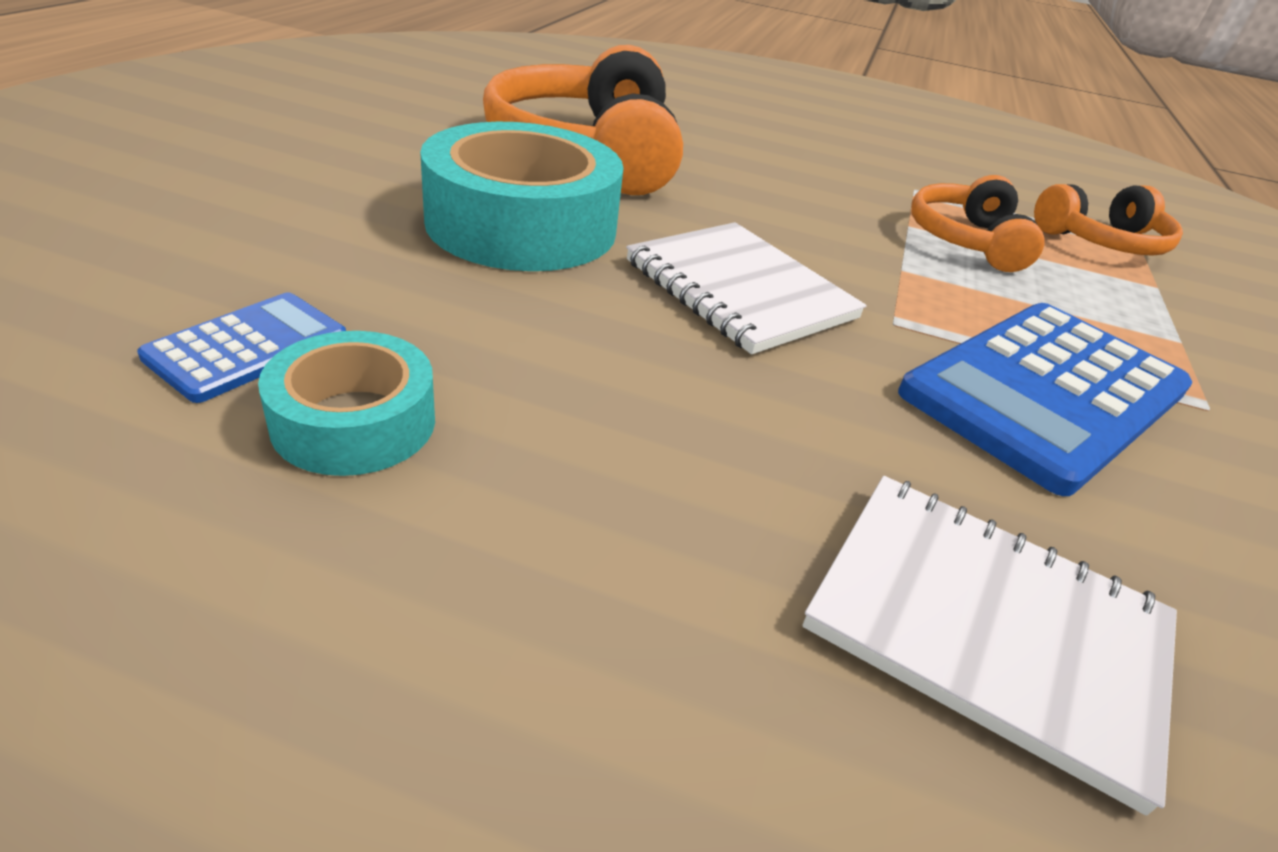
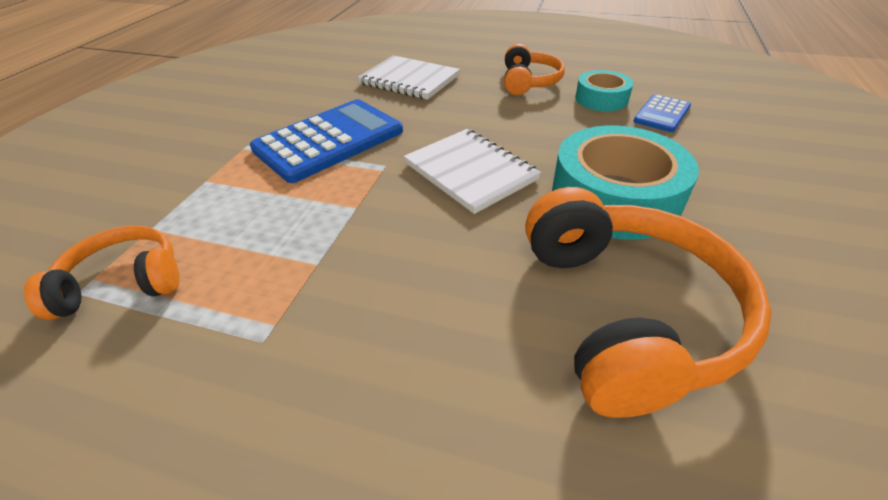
camera: 175 degrees left, 5 degrees up
orange headphones [911,175,1045,272] -> orange headphones moved to [504,44,565,95]

